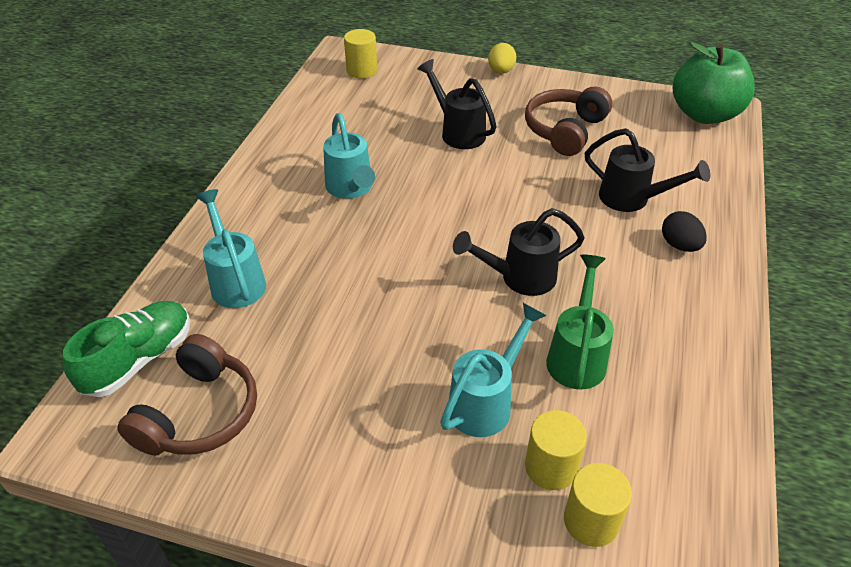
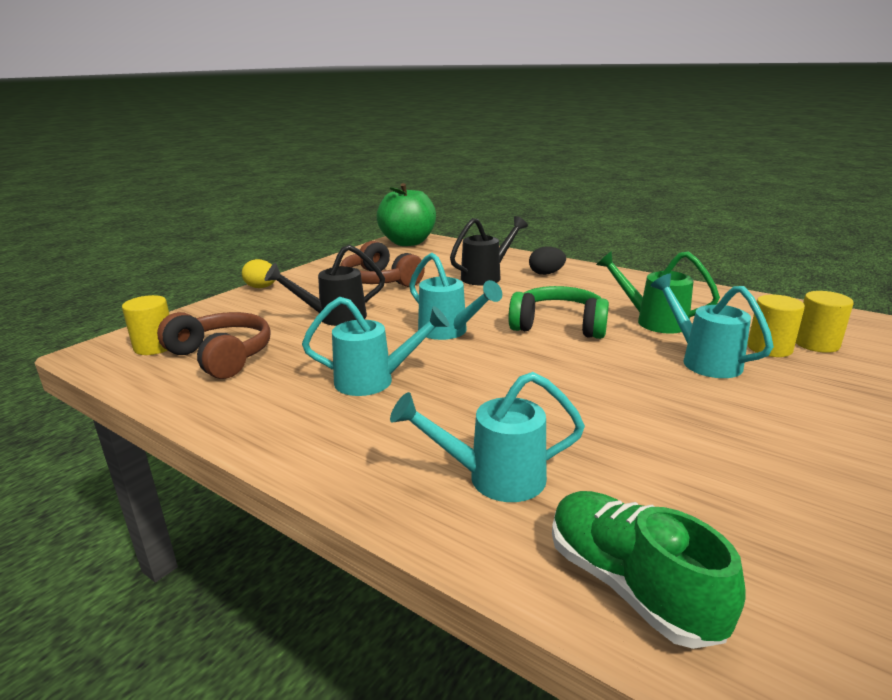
camera: 70 degrees left, 20 degrees down
brown headphones [117,334,257,456] -> brown headphones moved to [157,312,270,379]
black watering can [453,208,585,296] -> green headphones [508,286,609,339]
none -> turquoise watering can [409,253,502,340]

